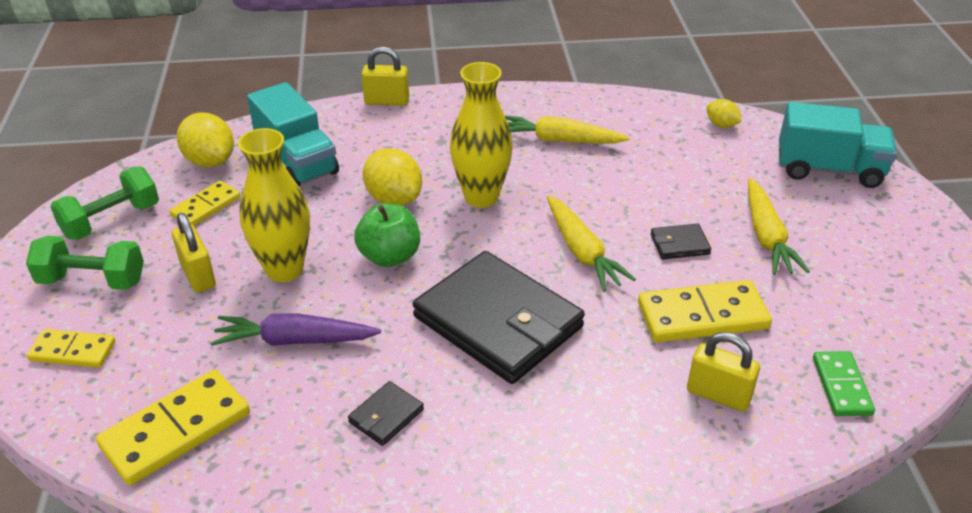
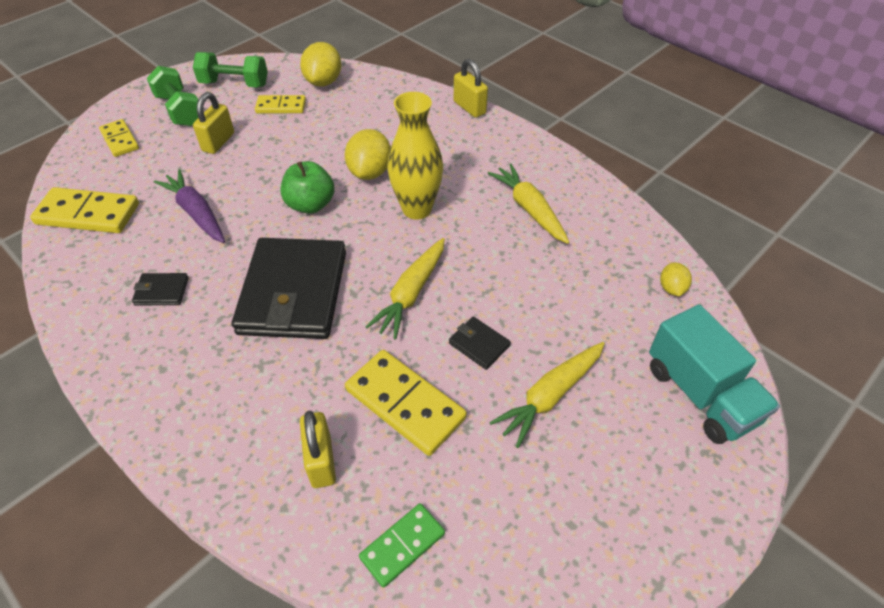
camera: 50 degrees right, 10 degrees up
yellow vase [238,128,310,282] -> none
turquoise truck [247,82,339,187] -> none

